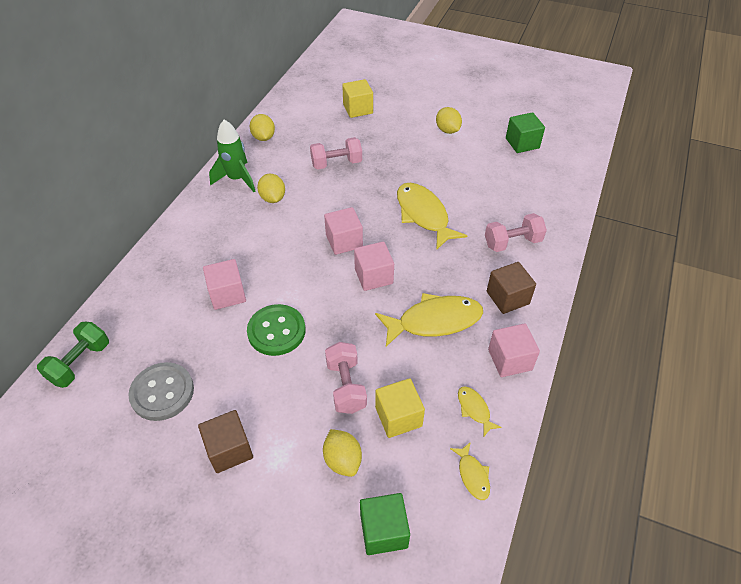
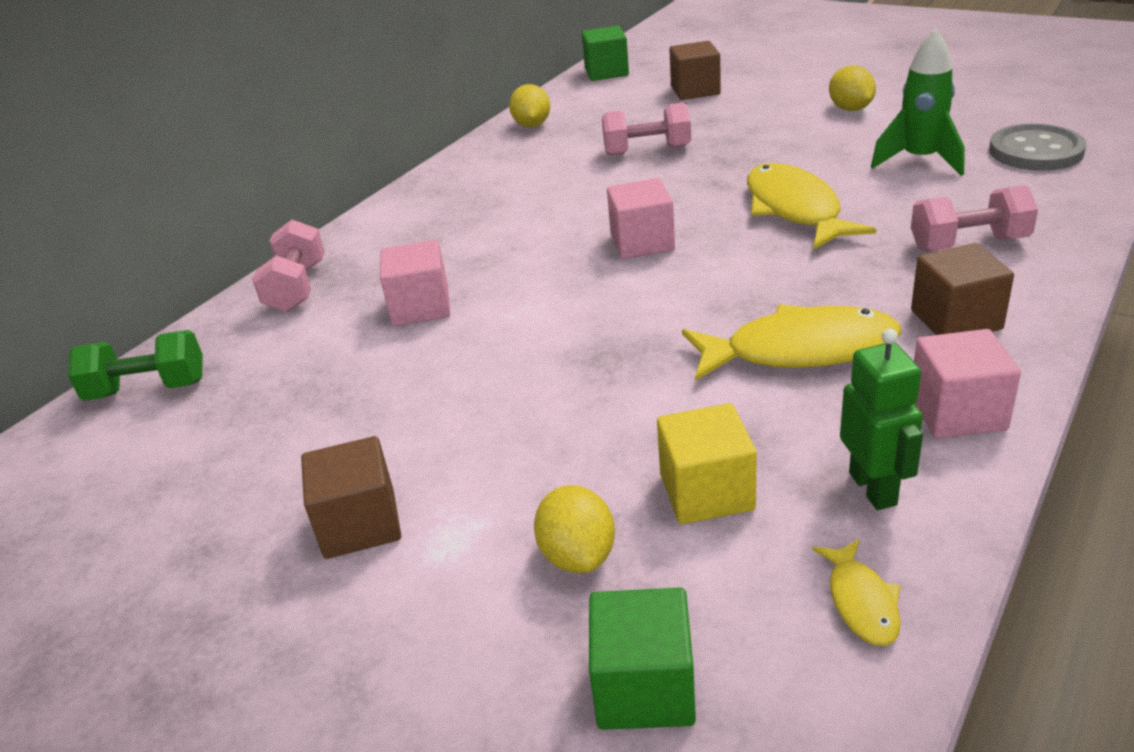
camera: 15 degrees right, 15 degrees down
green dumbbell [37,322,109,388] -> green dumbbell turned 45 degrees clockwise [68,330,202,401]
grey button [128,362,194,421] -> grey button moved to [989,124,1087,171]
green rocket [209,120,255,192] -> green rocket moved to [871,28,965,176]
green button [247,304,306,356] -> none
yellow lemon [257,174,285,203] -> none
pink dumbbell [325,342,367,414] -> pink dumbbell moved to [252,220,325,312]
yellow cube [342,79,373,118] -> brown cube [669,41,721,100]
pink cube [354,241,394,291] -> none
yellow fish [458,386,502,436] -> green robot [840,329,923,510]
green cube [506,112,545,153] -> green cube moved to [582,26,629,81]

